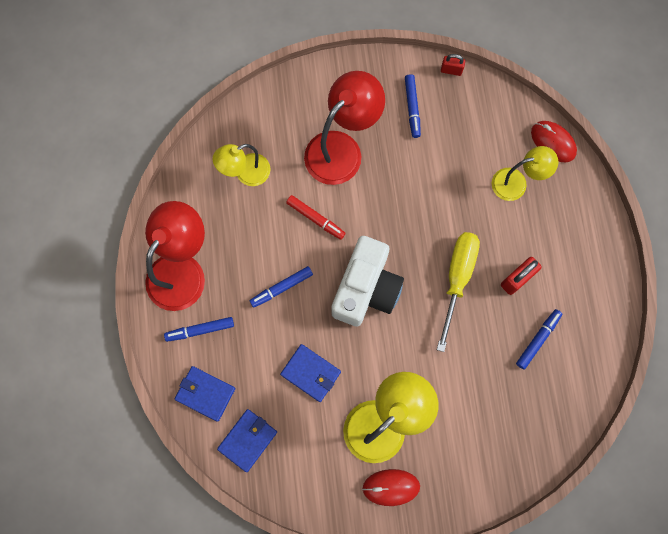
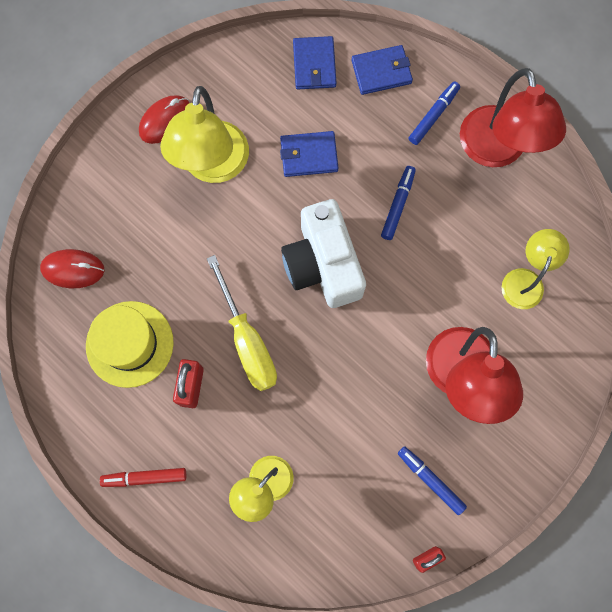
camera: 140 degrees right, 0 degrees up
red marker [286,195,345,240] -> red marker moved to [100,468,186,487]
blue marker [516,309,562,370] -> yellow hat [86,301,174,388]
red mouse [531,121,577,162] -> red mouse moved to [40,249,104,288]

